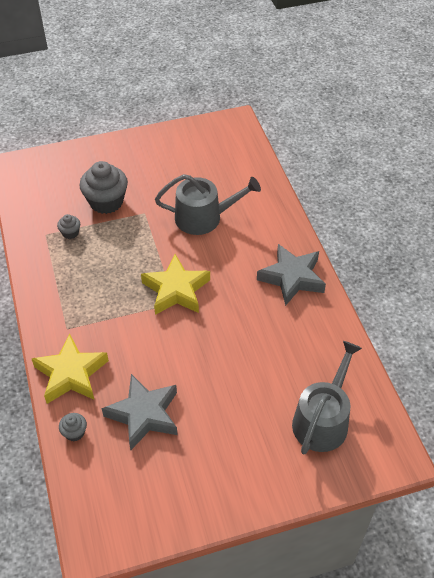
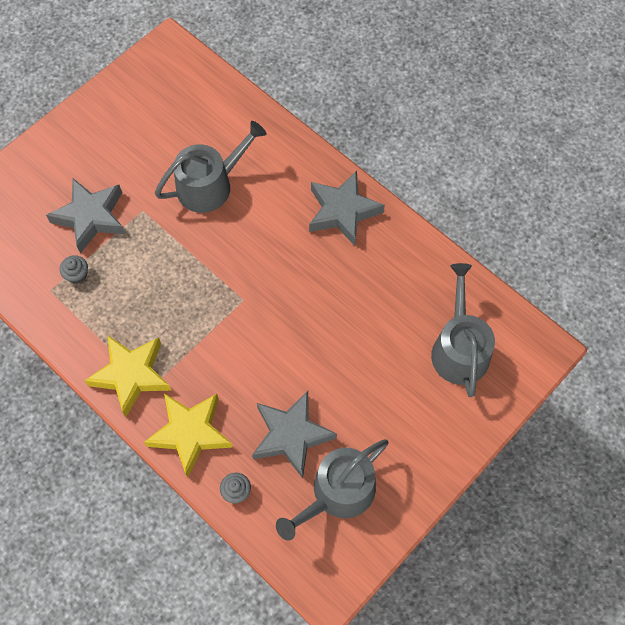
camera: 30 degrees left, 15 degrees up
grey cupcake [80,161,128,214] -> grey star [46,178,125,254]
yellow star [141,254,210,315] -> yellow star moved to [84,335,172,417]
none -> grey watering can [276,439,389,541]

